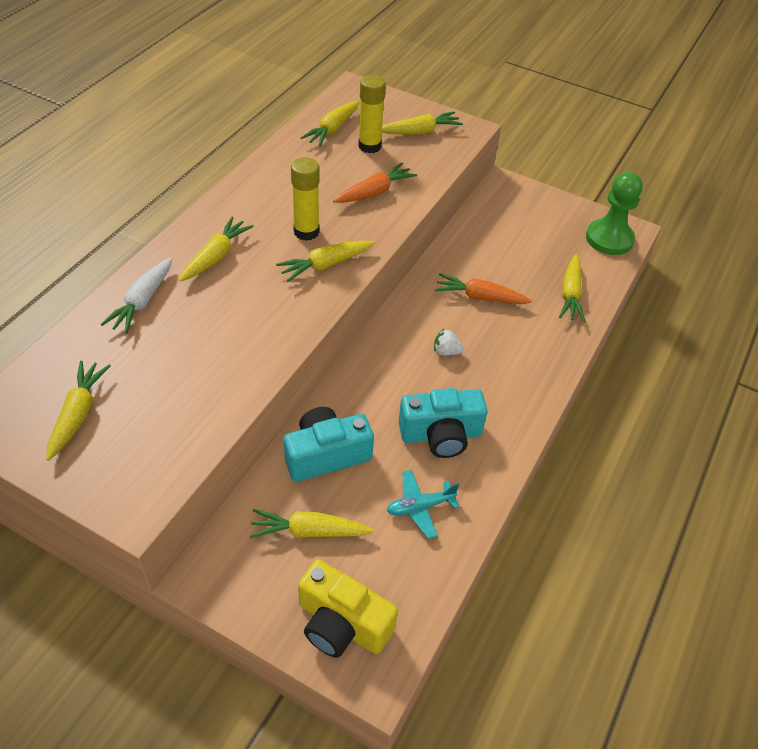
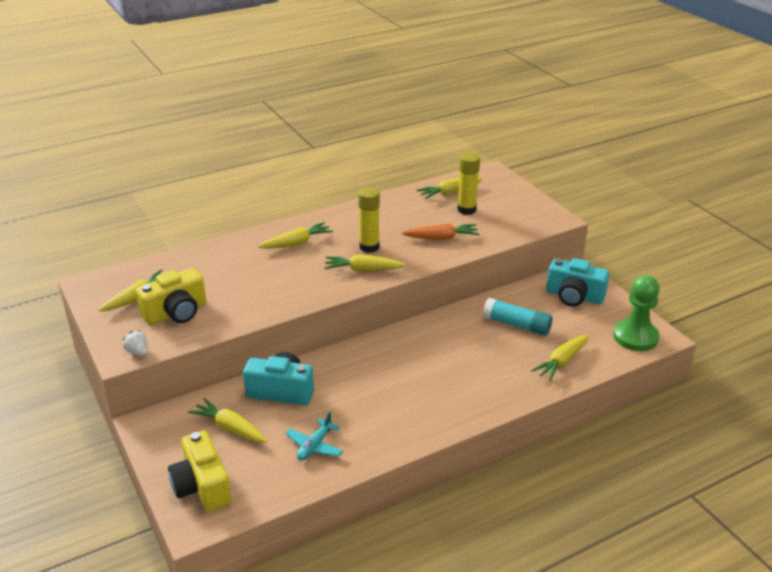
camera: 35 degrees right, 15 degrees down
white carrot [100,258,172,334] -> none
yellow carrot [382,111,463,134] -> none
turquoise plane [387,470,459,539] -> turquoise plane turned 75 degrees counterclockwise [285,412,343,460]
turquoise camera [399,388,487,458] -> turquoise camera moved to [546,258,610,306]
white strawberry [434,328,464,355] -> white strawberry moved to [123,331,147,356]
orange carrot [435,273,532,304] -> none
none -> yellow camera [136,268,206,325]
none -> turquoise glue stick [483,298,553,336]

